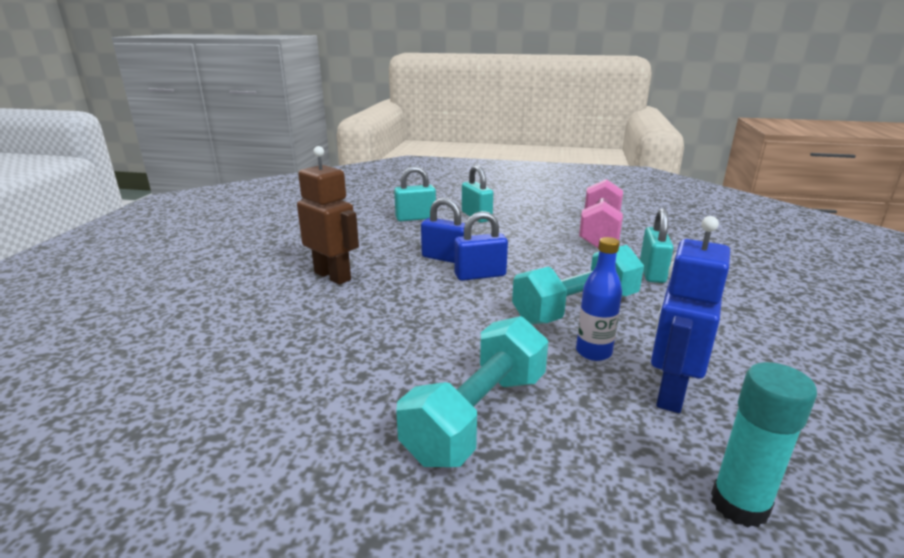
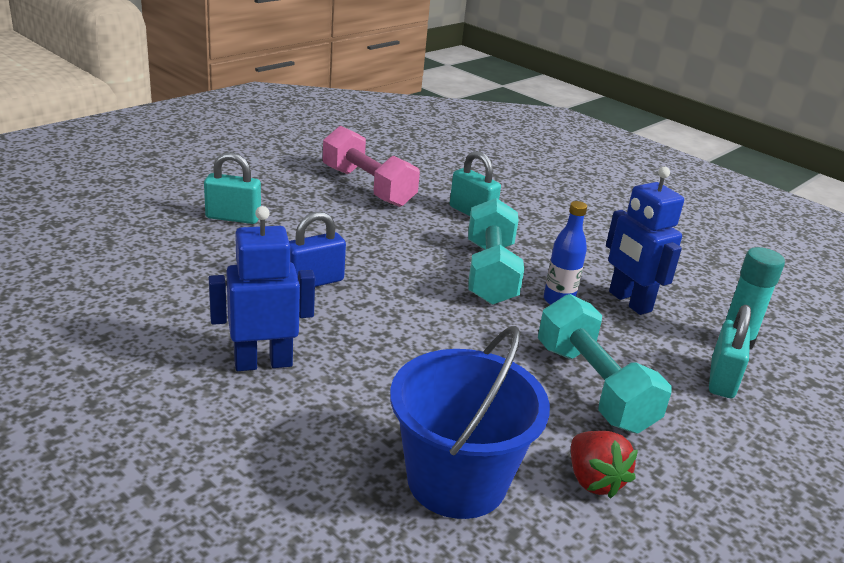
camera: 60 degrees left, 5 degrees up
brown robot [297,146,359,285] -> blue robot [209,206,315,371]
turquoise padlock [394,166,436,221] -> turquoise padlock moved to [709,305,751,398]
blue padlock [454,211,508,281] -> none
none -> blue bucket [390,326,550,519]
none -> red strawberry [571,431,638,499]

